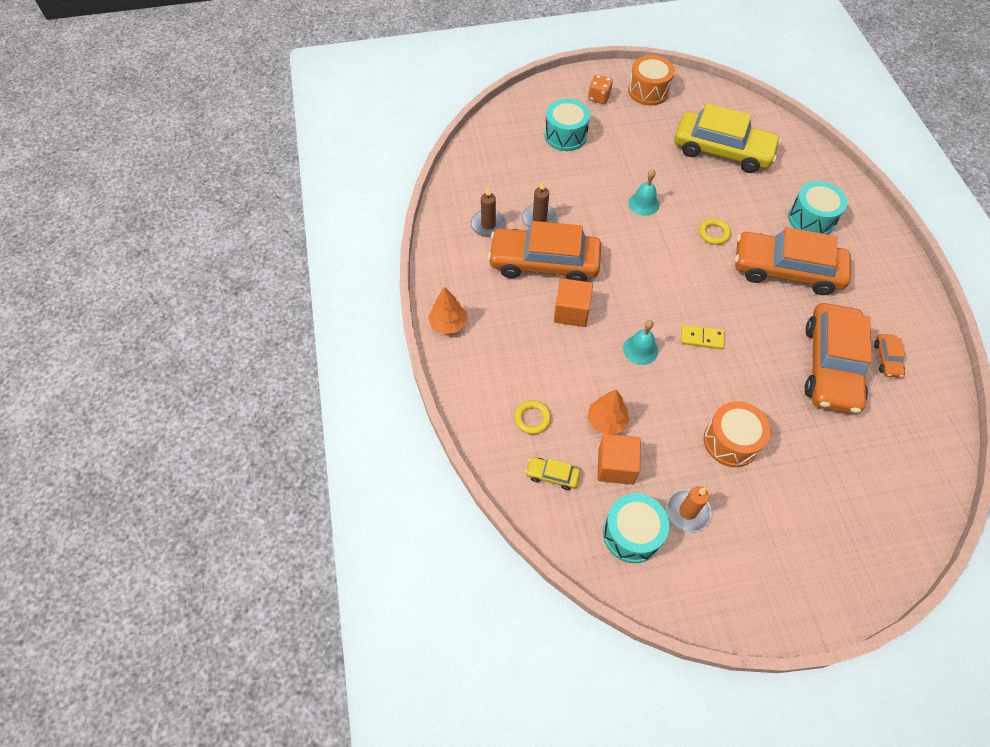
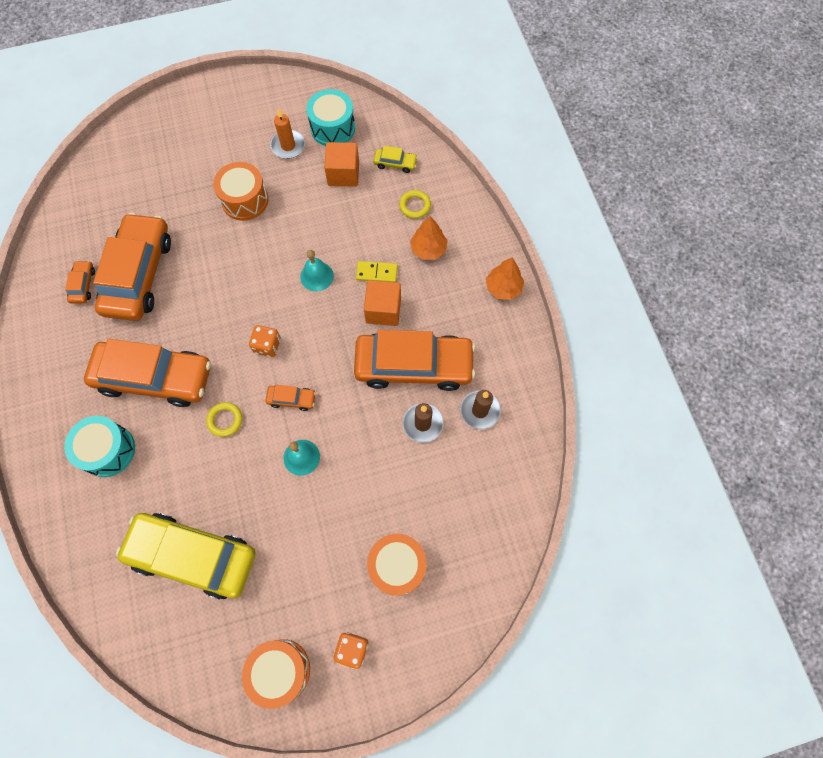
camera: 175 degrees right, 10 degrees up
turquoise drum [545,99,590,151] -> orange drum [367,534,426,596]
orange tree [587,390,630,434] -> orange tree moved to [410,216,448,260]
yellow domino [681,325,724,349] -> yellow domino moved to [356,261,398,282]
none -> orange dice [249,325,281,357]
none -> orange car [266,385,316,411]

